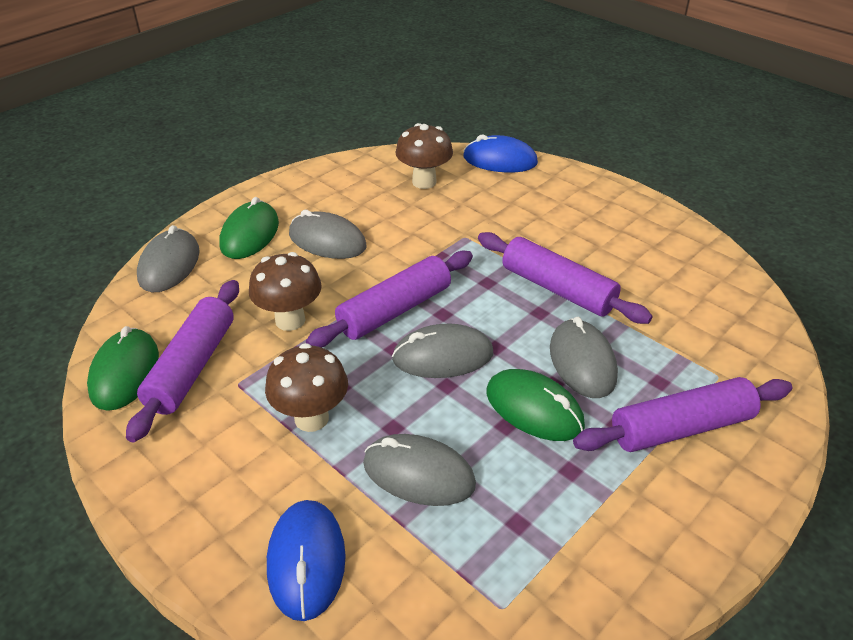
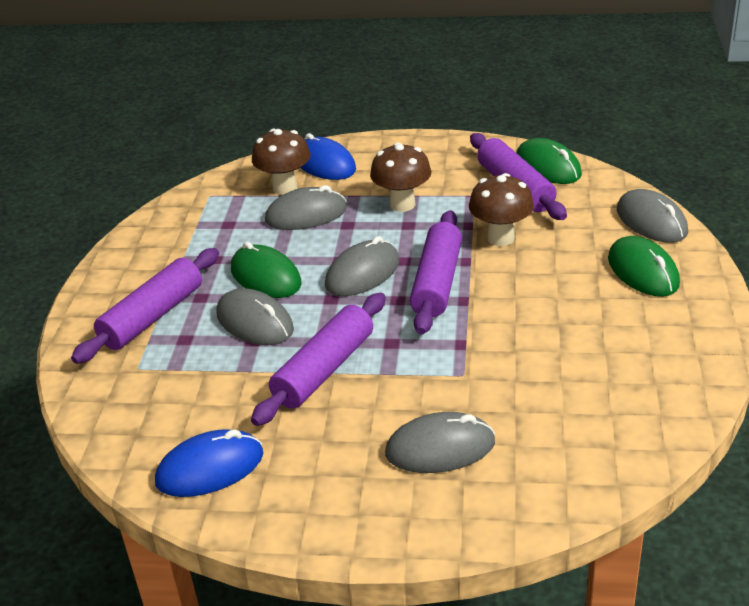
camera: 145 degrees right, 5 degrees down
grey mouse [289,210,367,259] -> grey mouse moved to [385,412,495,473]
brown mushroom [395,123,453,189] -> brown mushroom moved to [252,129,311,195]
blue mouse [463,135,538,172] -> blue mouse moved to [155,429,263,497]
purple rolling pin [478,232,653,324] -> purple rolling pin turned 60 degrees counterclockwise [251,293,386,426]
green mouse [486,369,585,441] -> green mouse turned 45 degrees clockwise [231,241,302,298]

